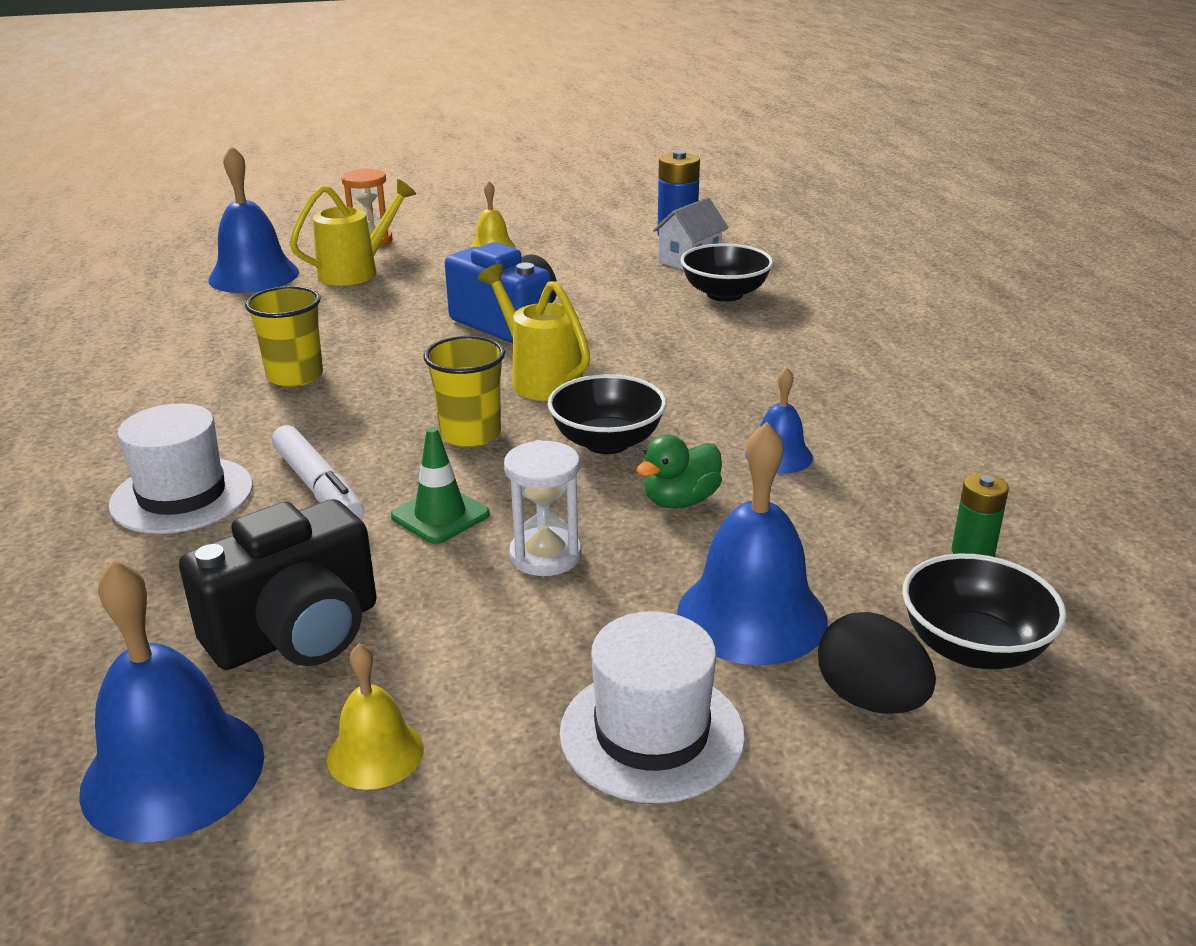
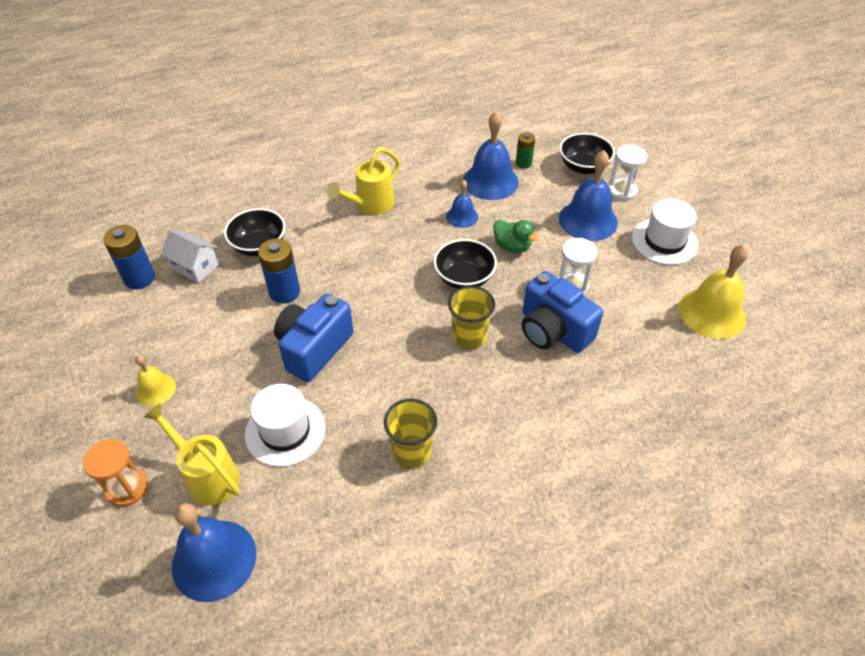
camera: 100 degrees left, 20 degrees up
blue bell [79,560,264,843] -> blue bell moved to [463,111,519,200]
white hat [109,403,253,534] -> white hat moved to [245,384,325,467]
black camera [179,499,377,670] -> none
white marker [272,425,364,519] -> none
yellow bell [327,644,424,790] -> yellow bell [679,244,748,339], size x1.81
green traffic cone [391,427,490,544] -> blue camera [522,271,603,353]
yellow watering can [478,264,590,401] -> yellow watering can moved to [326,147,400,215]
black egg [818,612,936,714] -> white hourglass [608,145,647,201]
none -> blue battery [258,238,300,304]

